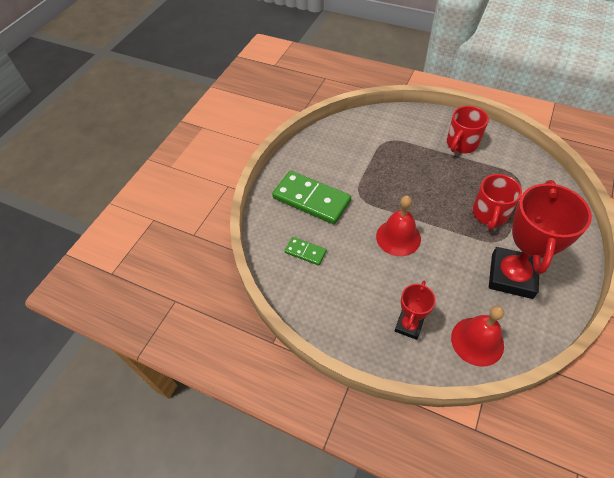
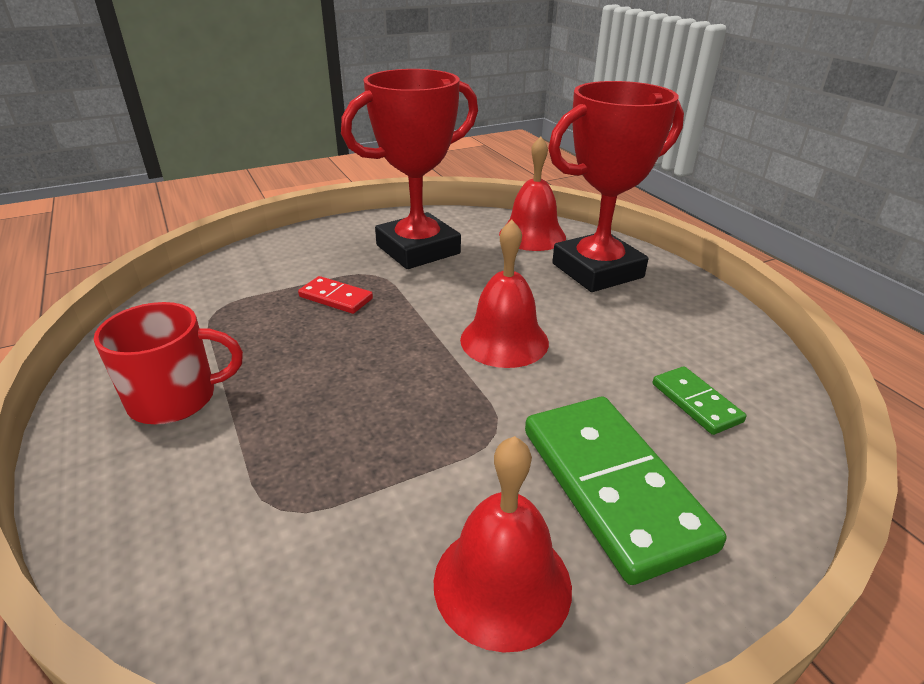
camera: 145 degrees left, 20 degrees down
red trophy [395,281,436,340] -> red trophy [548,81,684,292], size x1.93
red mug [473,174,522,230] -> red domino [298,276,373,314]
none -> red bell [434,436,572,653]

